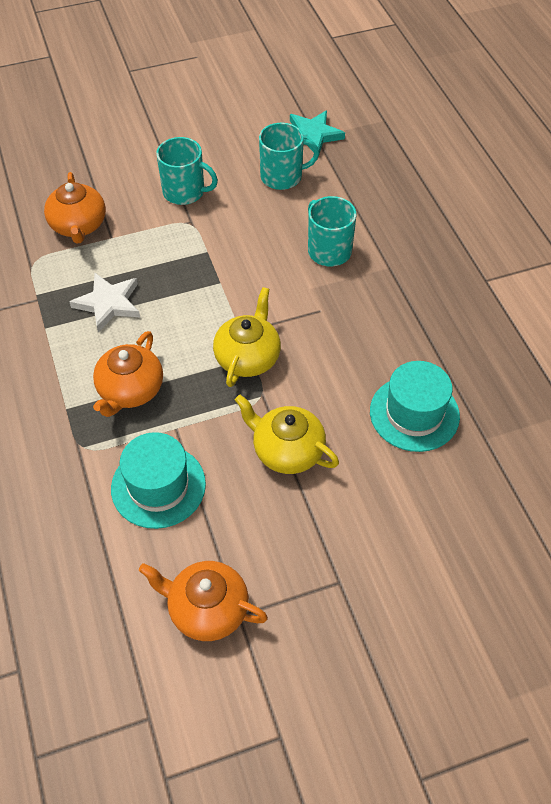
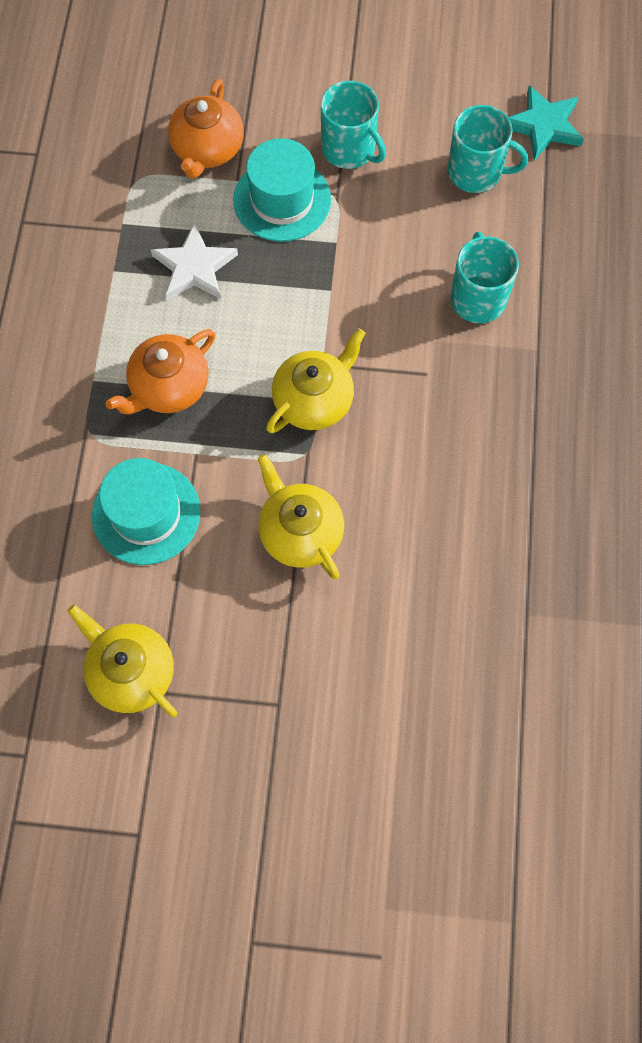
camera: 25 degrees right, 15 degrees up
orange teapot [139,561,268,641] -> yellow teapot [67,604,177,717]
turquoise hat [370,361,460,452] -> turquoise hat moved to [233,138,331,242]

